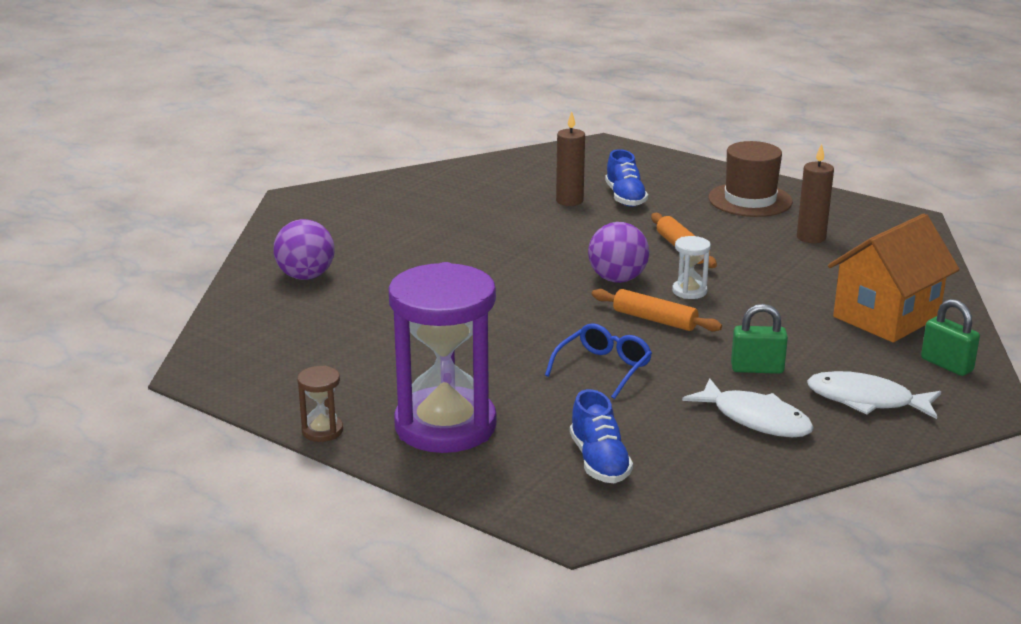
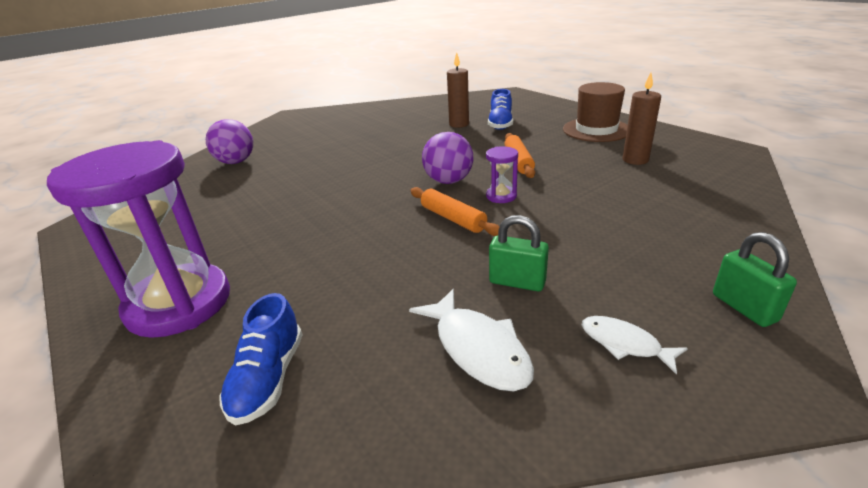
camera: 20 degrees right, 5 degrees up
brown hourglass [297,366,343,442] -> none
blue glasses [545,323,652,399] -> none
white hourglass [672,236,711,299] -> purple hourglass [486,146,518,203]
white fish [807,371,941,419] -> white fish [582,316,688,375], size x0.62
orange house [828,214,960,342] -> none

